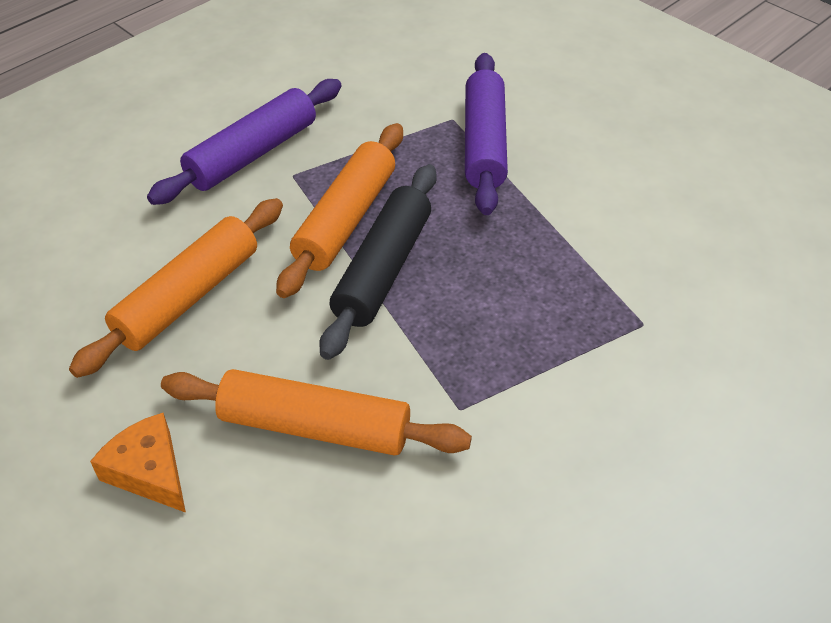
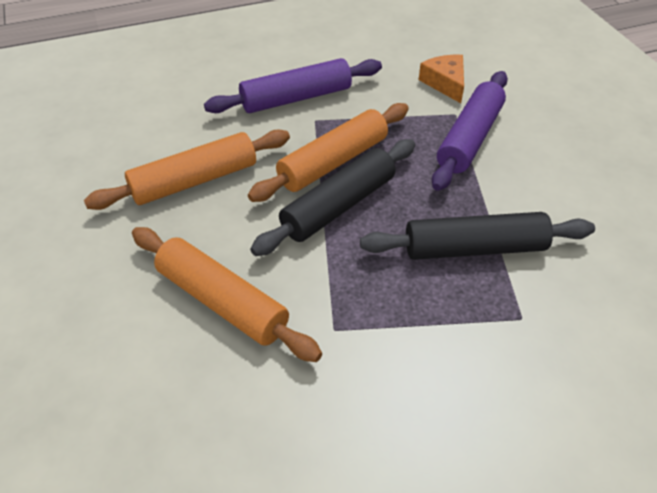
camera: 25 degrees right, 0 degrees up
orange cheese [90,413,186,513] -> orange cheese moved to [419,55,464,103]
none -> black rolling pin [360,212,595,260]

